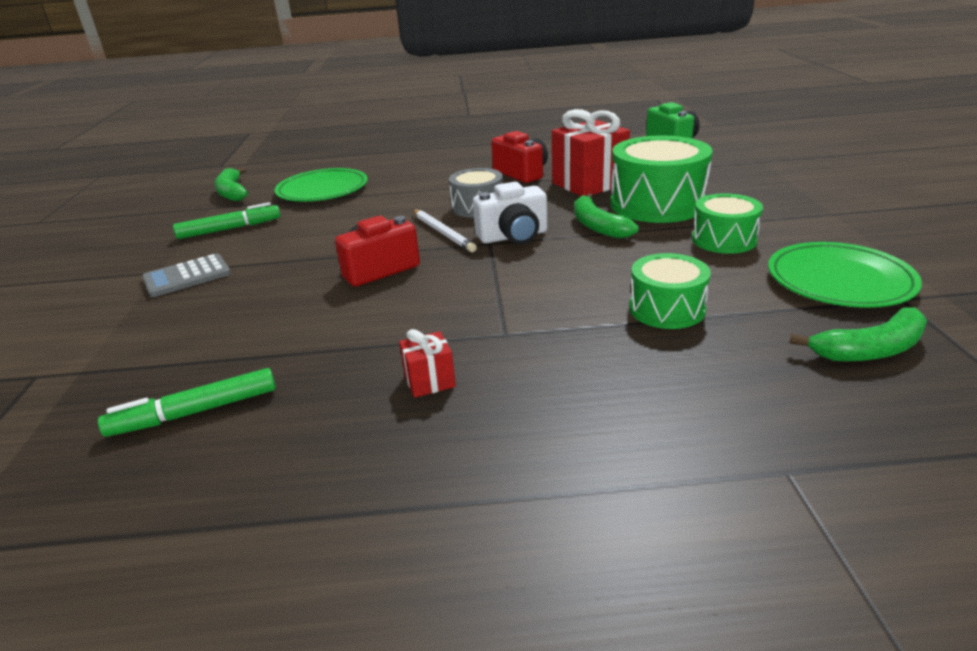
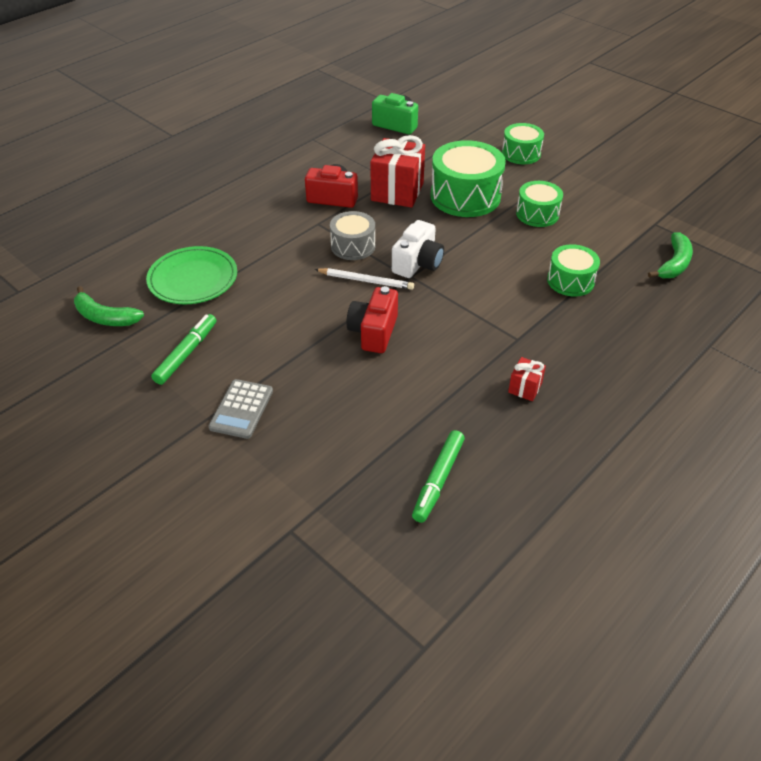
camera: 45 degrees left, 15 degrees up
green banana [574,193,639,239] -> none
green plate [768,242,922,308] -> none
none -> green drum [502,123,544,164]

